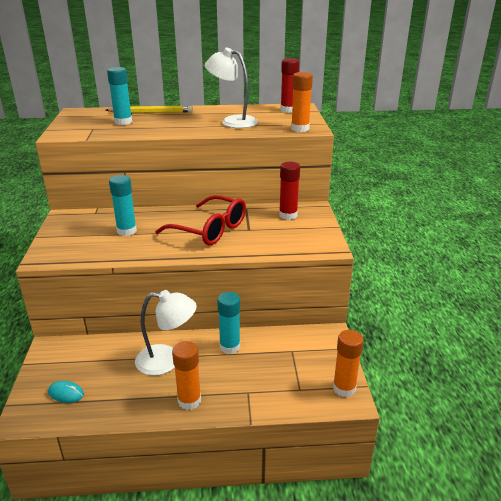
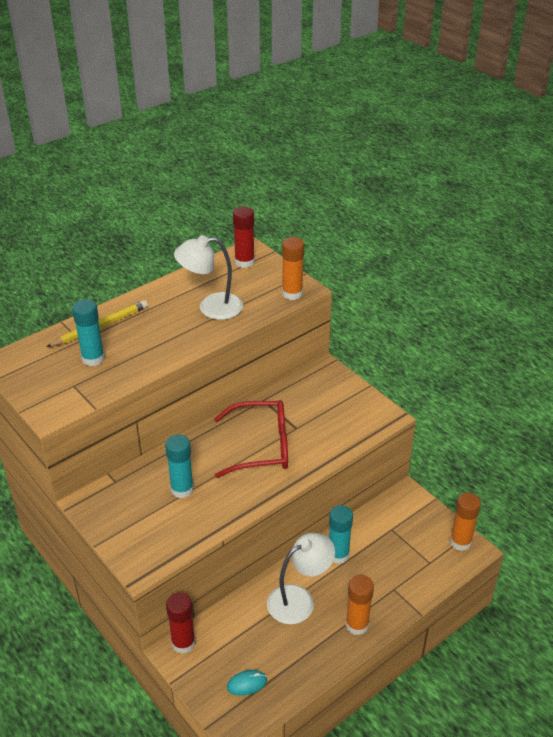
camera: 35 degrees left, 10 degrees up
red glue stick [279,162,300,220] -> red glue stick moved to [166,592,195,653]

